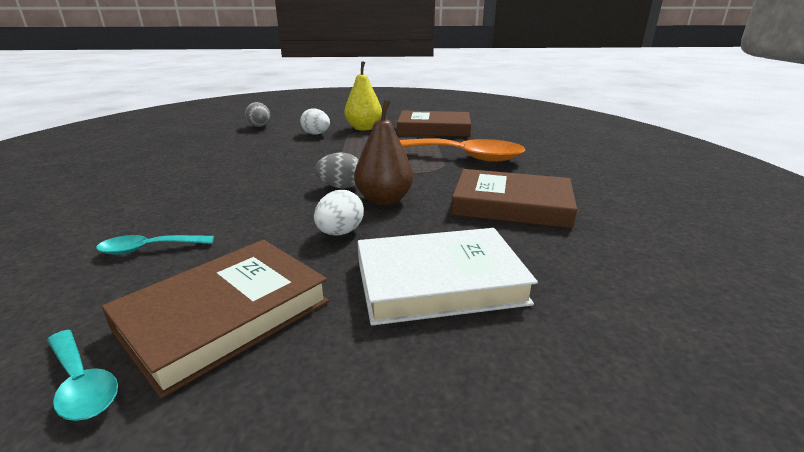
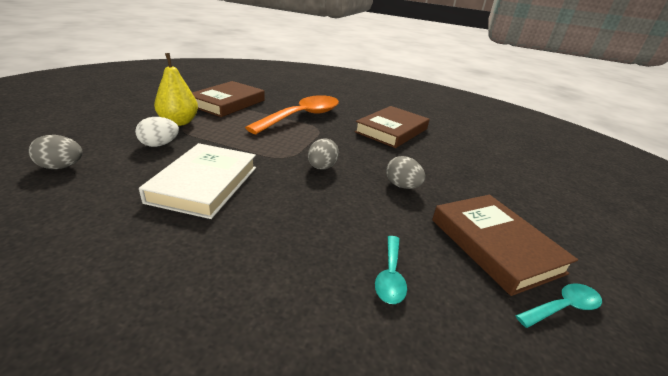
camera: 70 degrees left, 5 degrees up
white egg [314,190,364,235] -> grey egg [386,156,425,189]
brown pear [354,100,413,205] -> none
white book [357,228,538,326] -> white book moved to [139,143,256,219]

